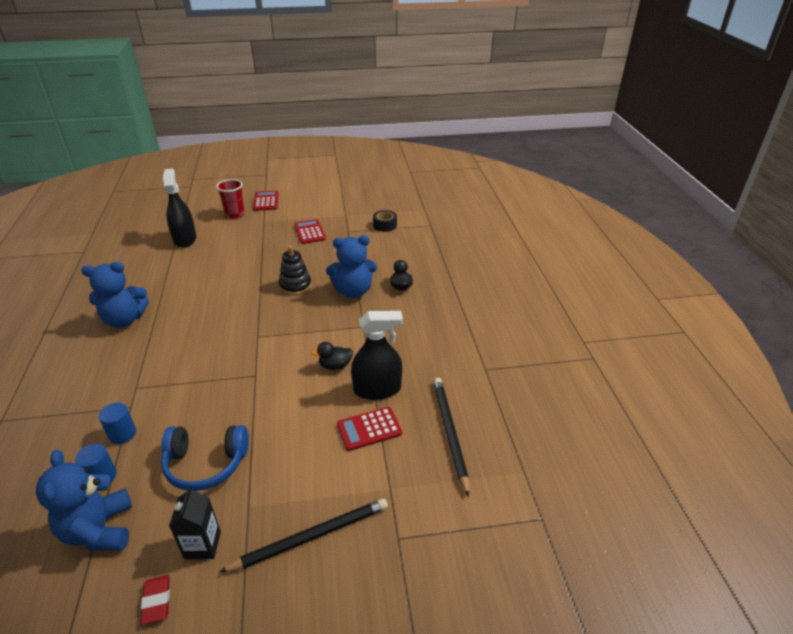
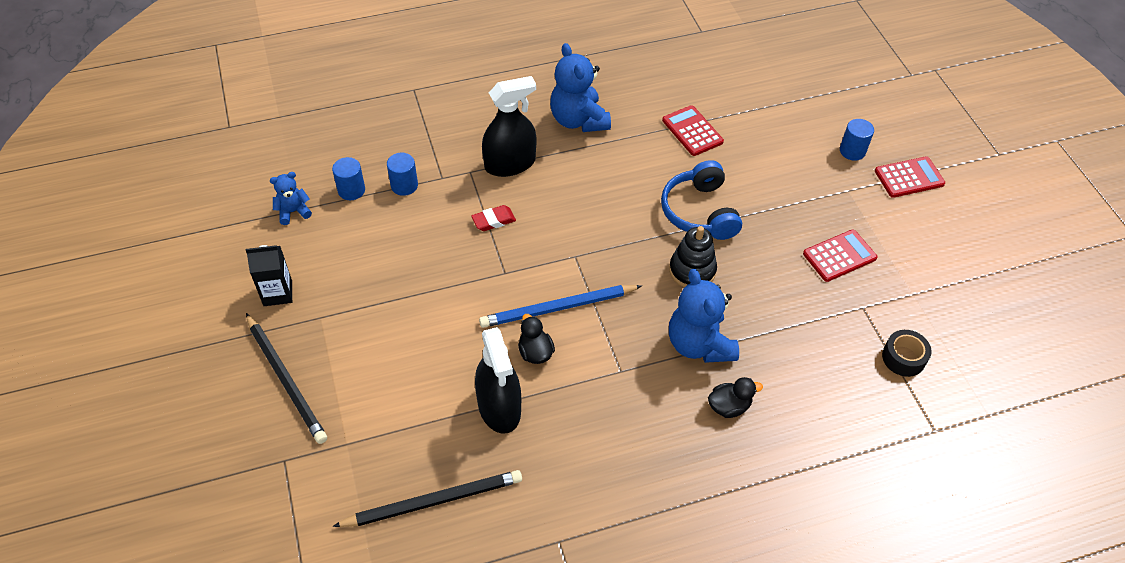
camera: 80 degrees right, 15 degrees up
blue teddy bear [36,450,132,550] -> blue teddy bear [270,172,312,225], size x0.53
red eraser [141,575,170,624] -> red eraser moved to [471,205,516,231]
blue headphones [161,425,249,491] -> blue headphones moved to [661,160,742,240]
black spray bottle [163,168,196,248] -> black spray bottle moved to [482,76,536,177]
red cup [216,179,245,219] -> blue cylinder [840,119,874,161]
red calculator [337,407,402,451] -> red calculator moved to [662,105,724,156]
none -> blue pencil [479,285,642,328]

